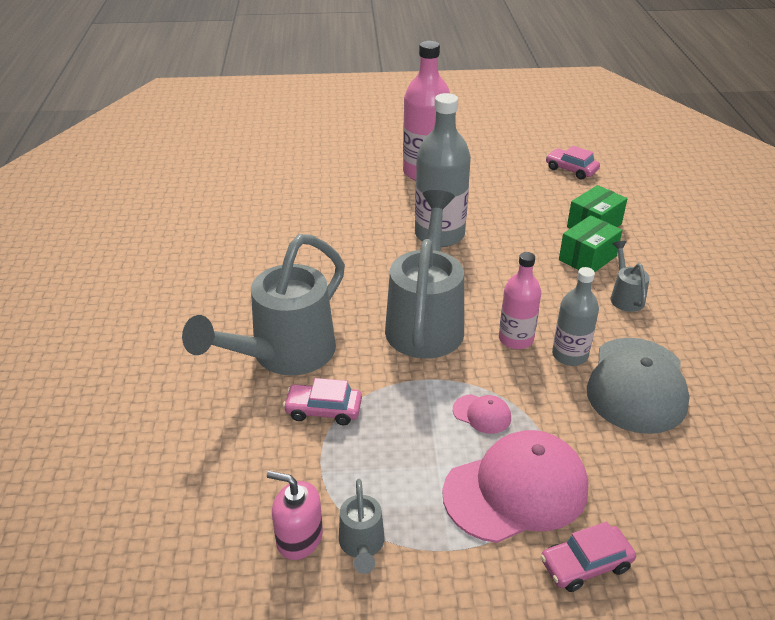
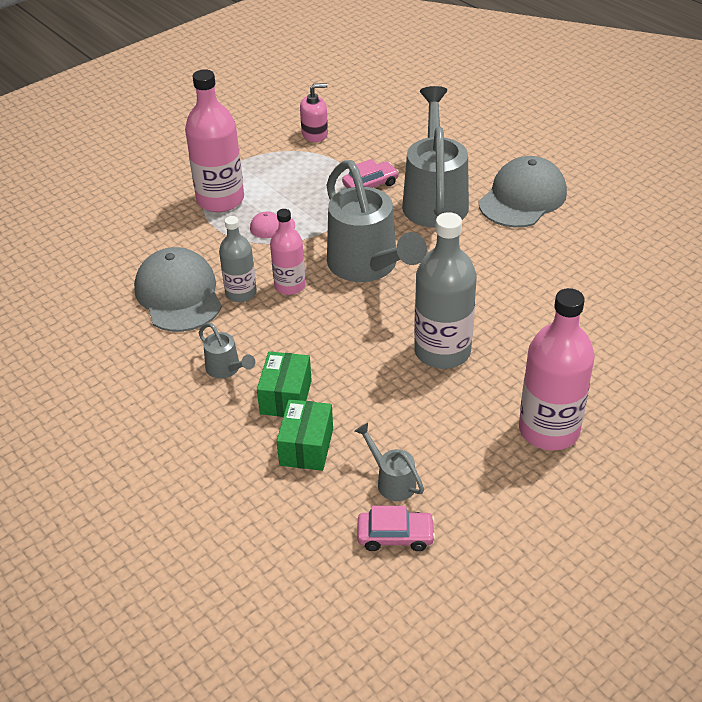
camera: 145 degrees right, 5 degrees up
grey watering can [339,479,385,574] -> grey watering can moved to [355,423,424,501]
pink cap [442,430,588,543] -> pink bottle [185,69,244,212]
pink car [541,522,636,592] -> none
none -> grey cap [479,156,567,228]

